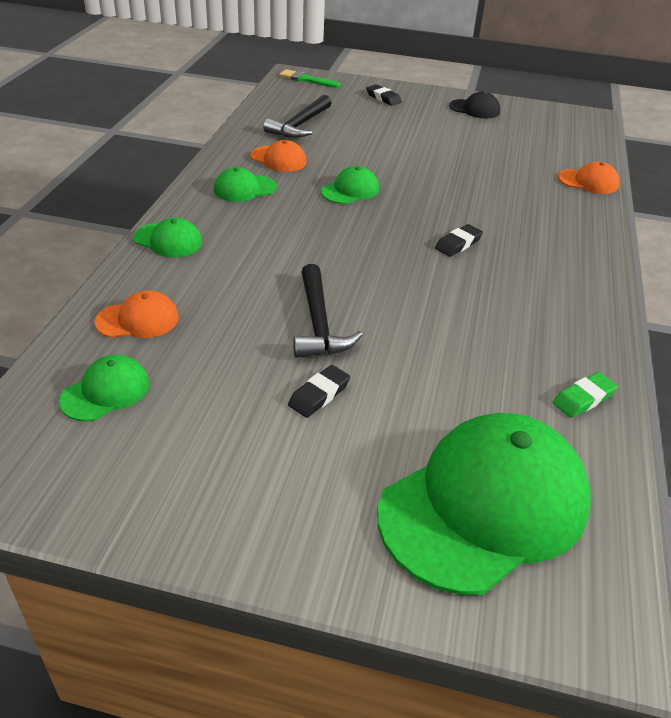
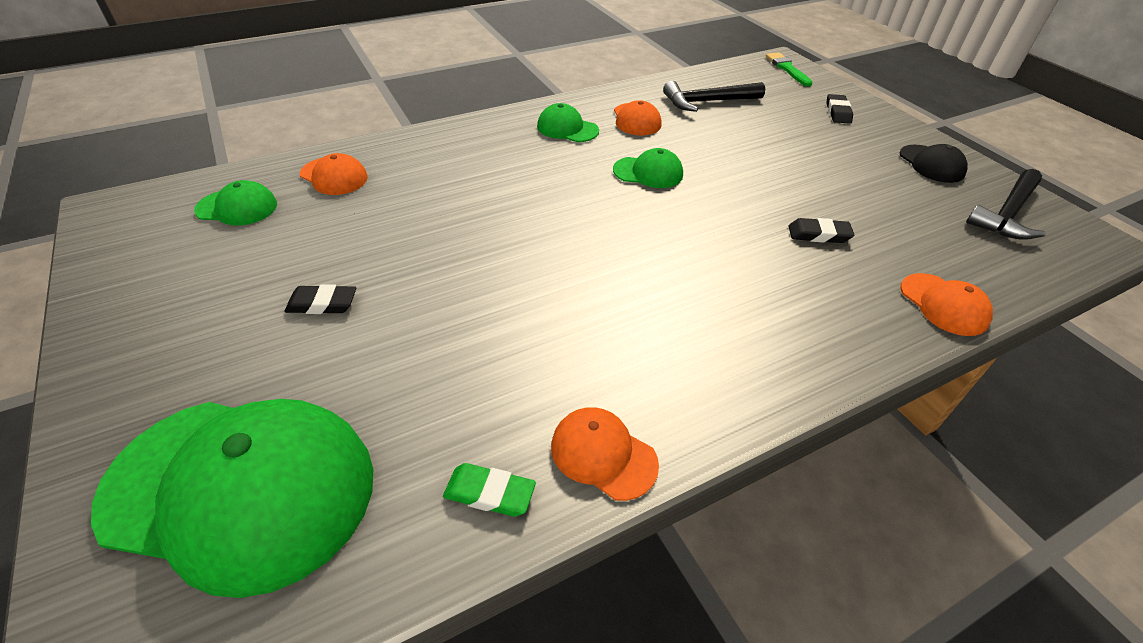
camera: 50 degrees right, 5 degrees up
green cap [134,218,202,257] -> none
black hammer [293,264,363,358] -> black hammer moved to [966,169,1046,240]
black eraser [435,224,483,257] -> black eraser moved to [788,218,854,243]
none -> orange cap [551,407,659,501]

